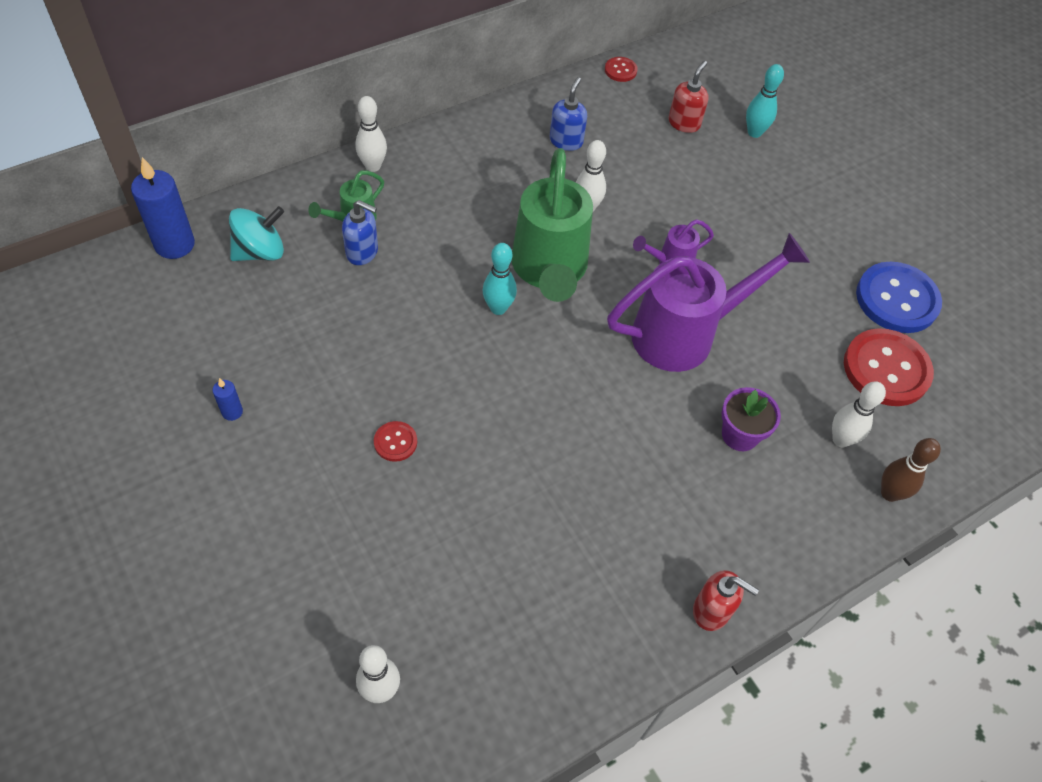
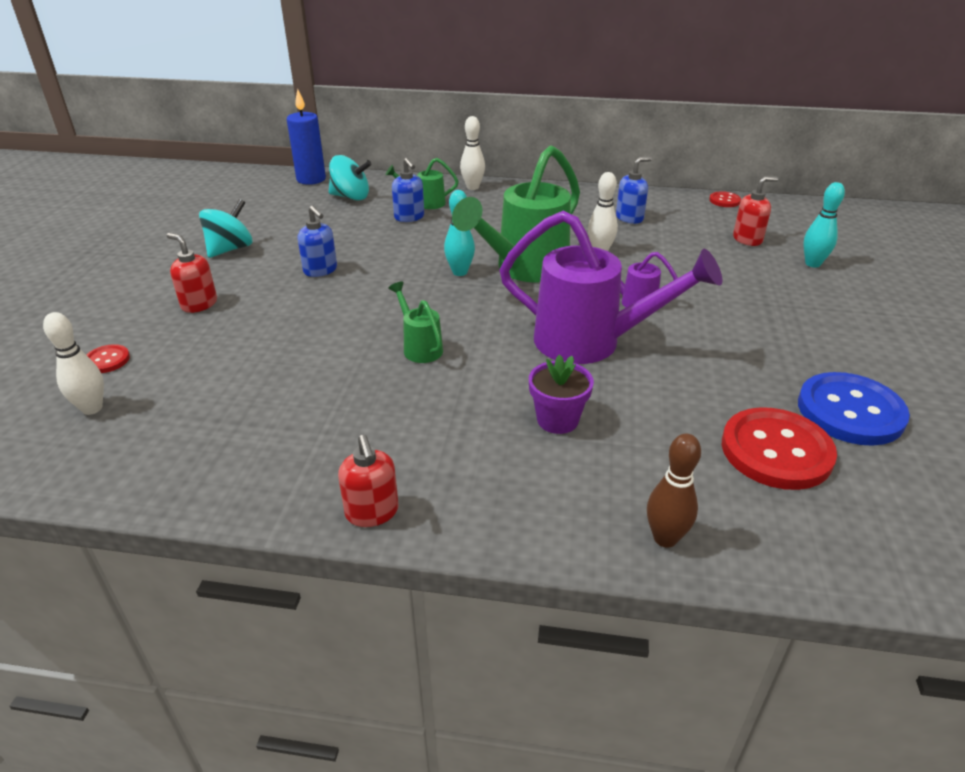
camera: 45 degrees right, 20 degrees down
blue candle [213,378,243,421] -> turquoise spinning top [199,199,253,258]
red button [374,421,417,462] -> red button moved to [86,344,130,373]
white bowling pin [832,381,886,448] -> none
none -> red soap dispenser [167,233,217,313]
none -> blue soap dispenser [298,206,337,277]
none -> green watering can [388,281,443,363]

